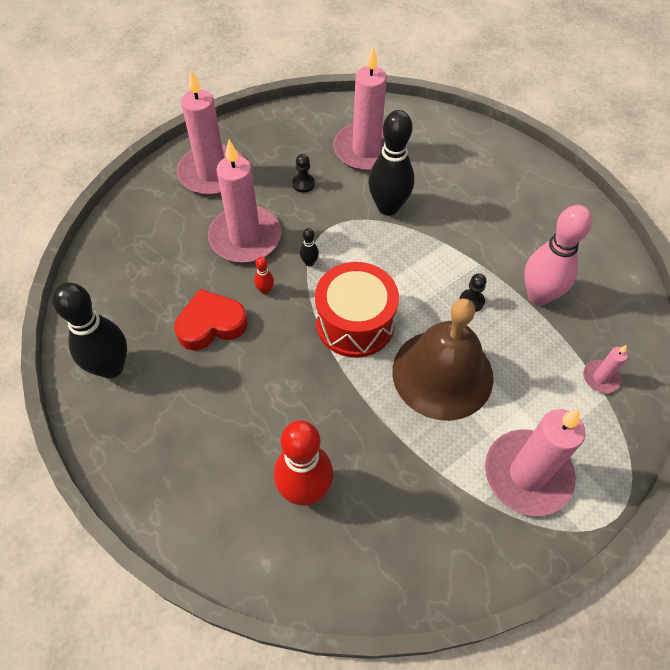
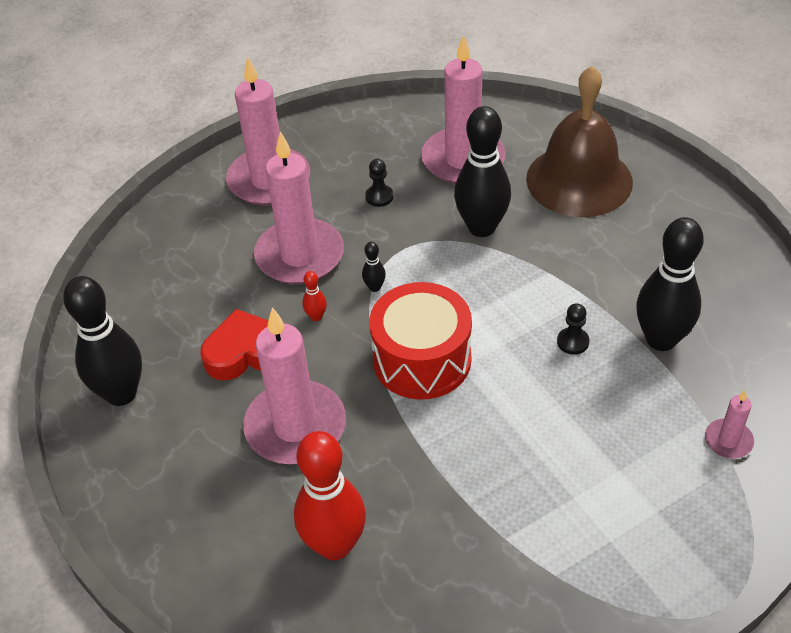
camera: 10 degrees right, 10 degrees down
brown bell [392,298,493,421] -> brown bell moved to [526,66,633,217]
pink candle [485,409,585,516] -> pink candle moved to [243,307,346,464]
pink bowling pin [524,205,592,305] -> black bowling pin [636,217,704,351]

